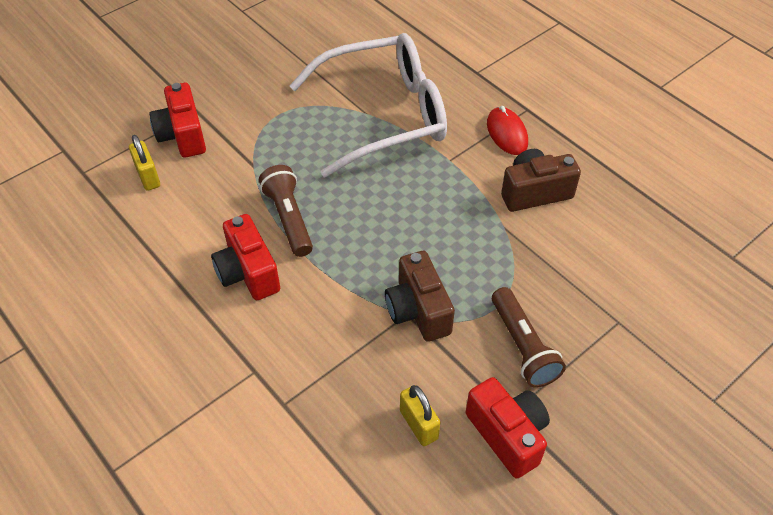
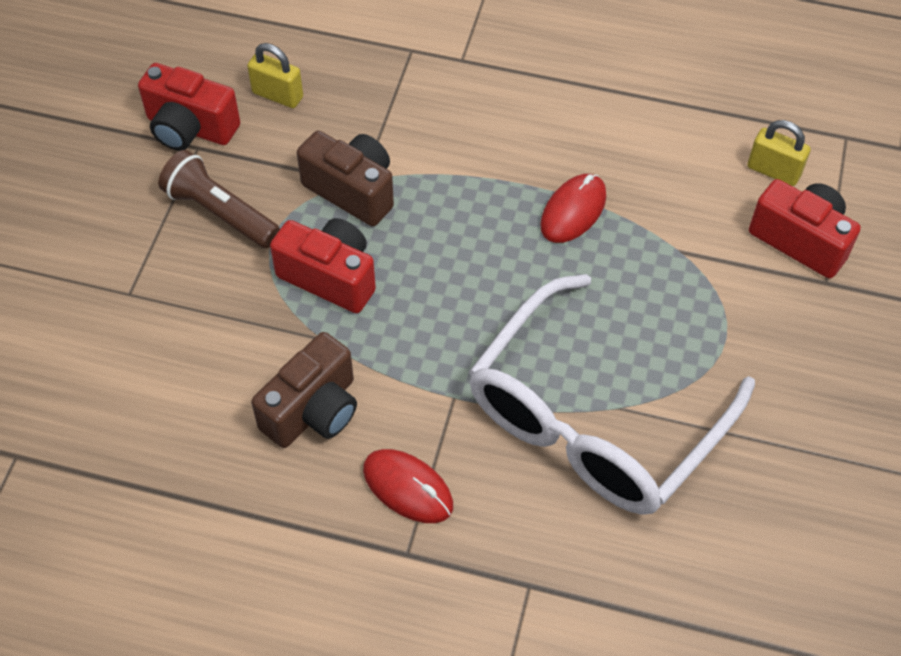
camera: 145 degrees right, 5 degrees up
red camera [211,214,280,300] -> red camera moved to [270,218,376,313]
brown flashlight [259,165,313,257] -> red mouse [540,174,606,243]

